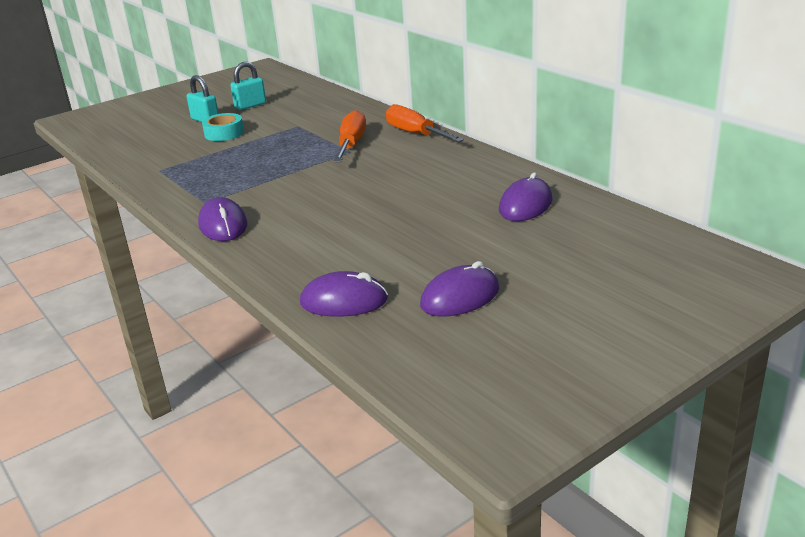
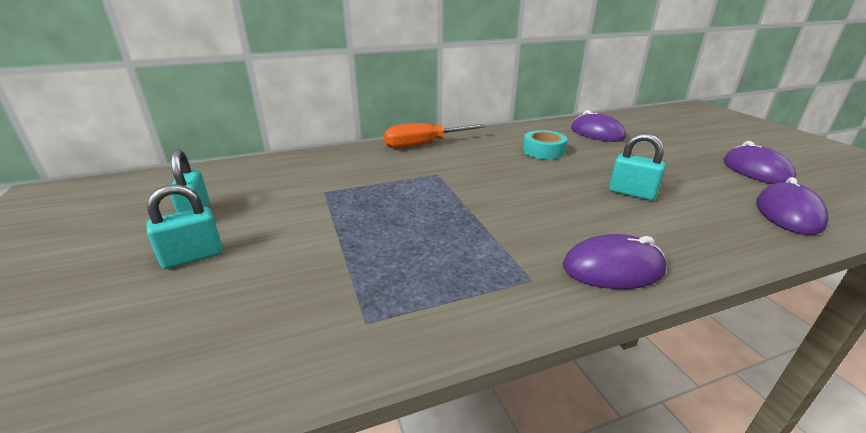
camera: 75 degrees left, 0 degrees up
turquoise tape [202,113,244,141] -> turquoise tape moved to [523,130,567,159]
orange screwdriver [333,110,366,162] -> none
none -> turquoise padlock [609,133,666,200]

